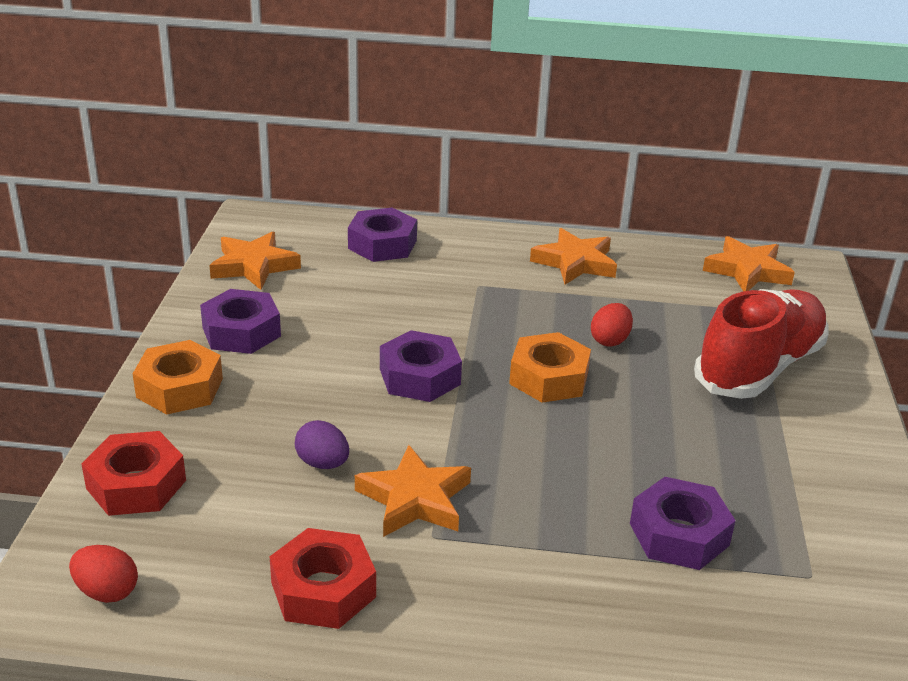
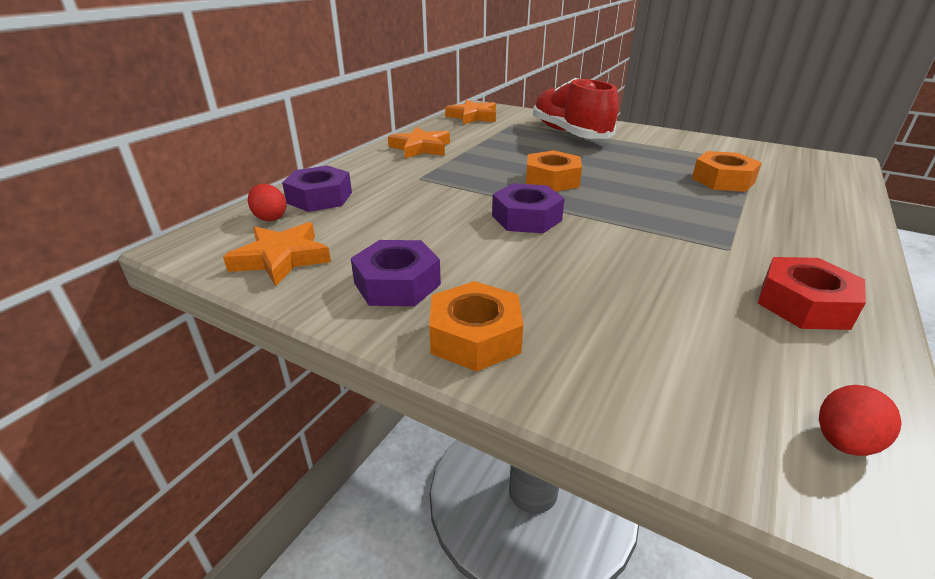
camera: 65 degrees left, 0 degrees up
red nut [81,431,186,516] -> none
purple egg [295,420,349,469] -> none
orange star [355,445,471,537] -> none
red egg [591,303,633,347] -> red egg moved to [248,184,287,221]
purple nut [630,477,736,570] -> orange nut [692,151,762,192]

